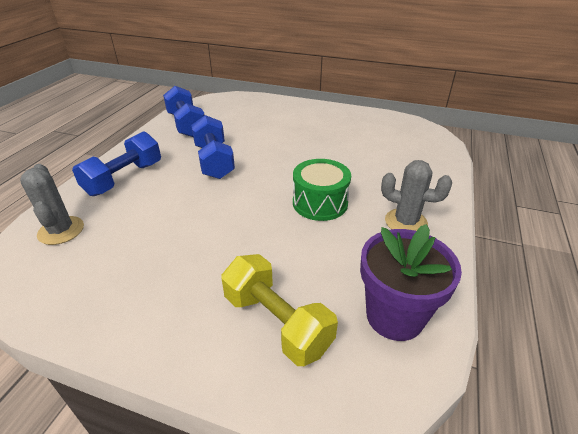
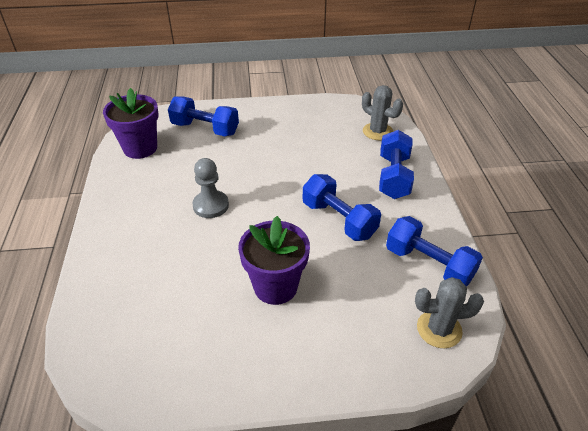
camera: 155 degrees right, 5 degrees up
yellow dumbbell [221,254,338,366] -> blue dumbbell [168,96,239,136]
green drum [293,159,351,221] -> grey pawn [193,158,229,218]
grey cactus [381,160,452,231] -> grey cactus moved to [415,277,484,348]
none -> purple flower pot [238,216,310,305]

